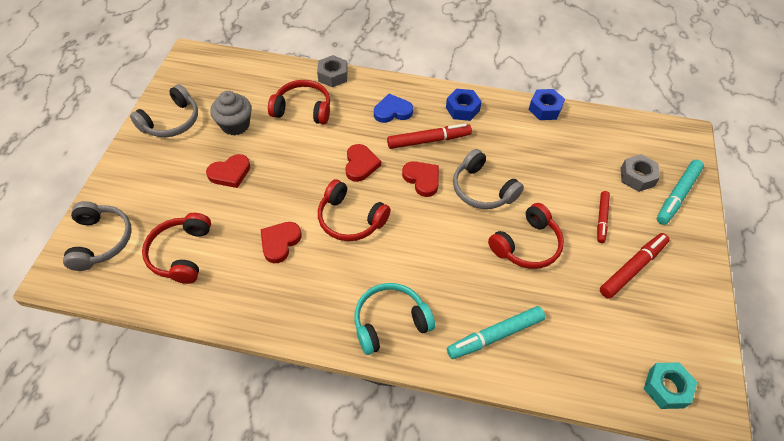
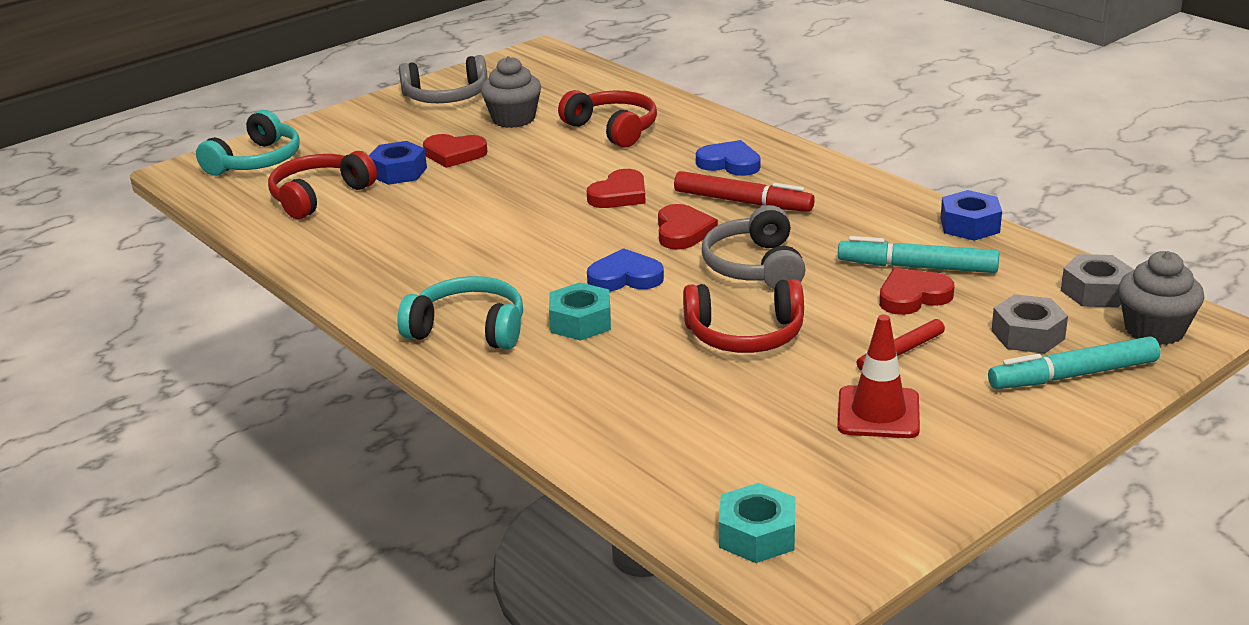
camera: 40 degrees right, 25 degrees down
grey headphones [63,201,132,271] -> turquoise headphones [196,110,300,176]
red heart [261,222,301,263] -> red heart moved to [879,268,954,315]
grey nut [317,55,348,87] -> grey nut moved to [1061,254,1134,308]
red headphones [318,179,391,241] -> none
blue nut [446,89,482,121] -> blue nut moved to [369,141,427,185]
turquoise marker [447,306,545,359] -> turquoise marker moved to [838,236,999,273]
red marker [600,233,670,298] -> red traffic cone [837,315,920,438]
none -> turquoise nut [549,282,611,341]
none -> blue heart [587,248,664,291]
none -> grey cupcake [1118,251,1205,345]

